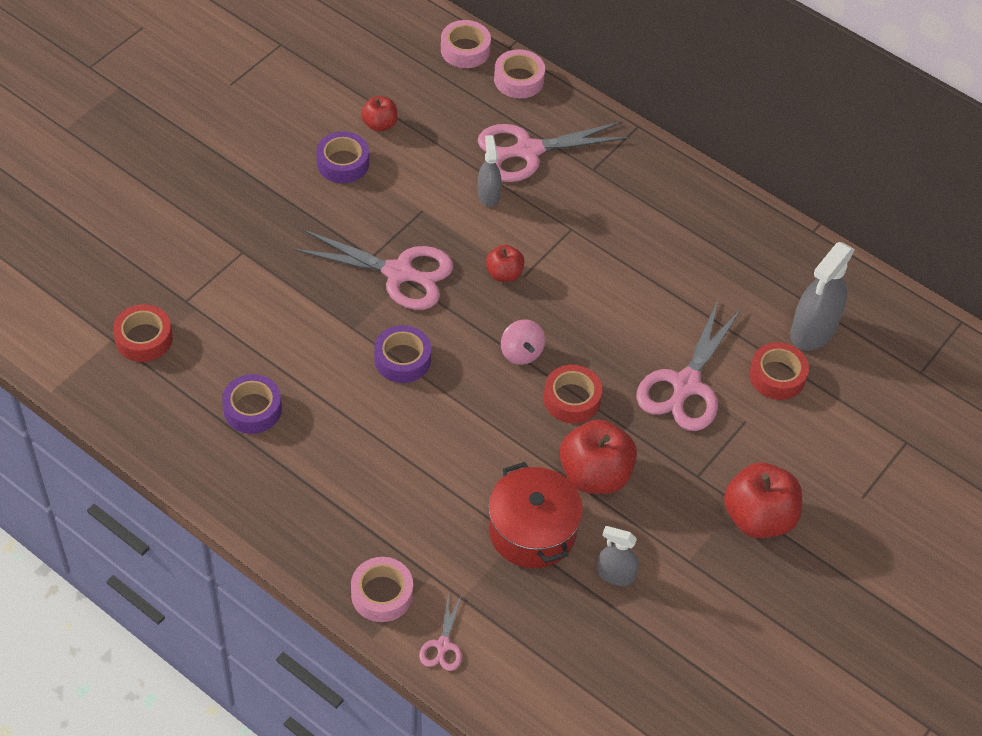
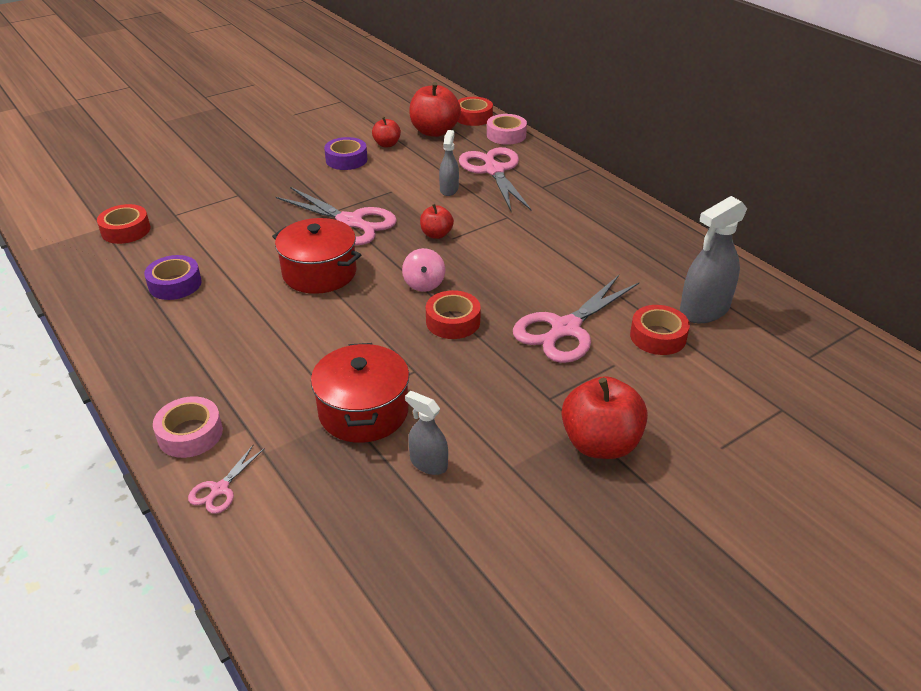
camera: 20 degrees right, 15 degrees down
purple tape [374,325,431,383] -> red pot [272,218,361,294]
pink tape [441,20,491,68] -> red tape [458,97,493,126]
pink scissors [478,121,630,182] -> pink scissors turned 75 degrees clockwise [459,147,532,211]
red apple [560,419,637,494] -> red apple moved to [409,82,461,137]

